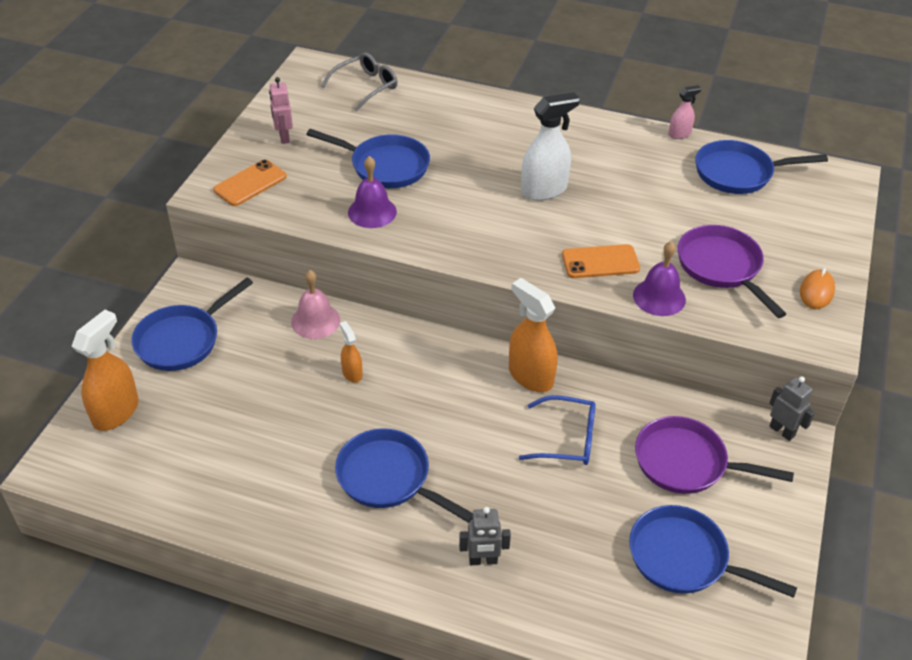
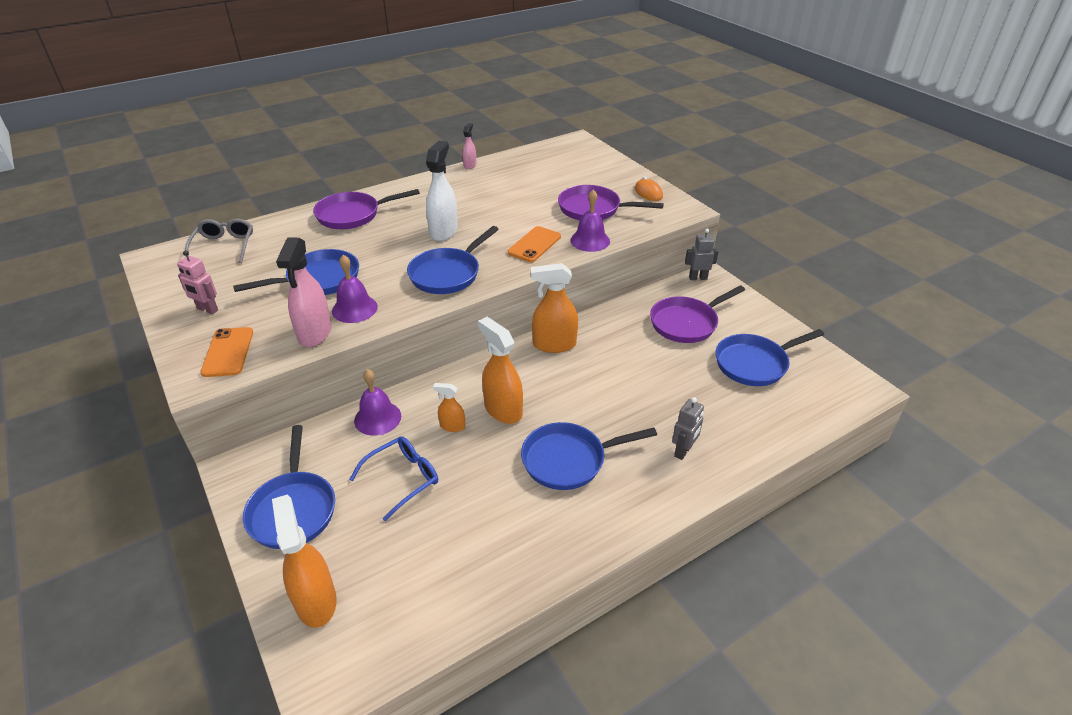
camera: 50 degrees left, 5 degrees down
pink bell [291,270,340,339] -> purple bell [354,369,401,436]
blue glasses [519,395,596,465] -> blue glasses moved to [349,436,438,521]
blue pan [695,140,828,194] -> blue pan moved to [407,226,499,294]
none -> pink spray bottle [276,237,332,347]
none -> purple pan [313,189,420,229]
none -> orange spray bottle [478,317,523,424]

